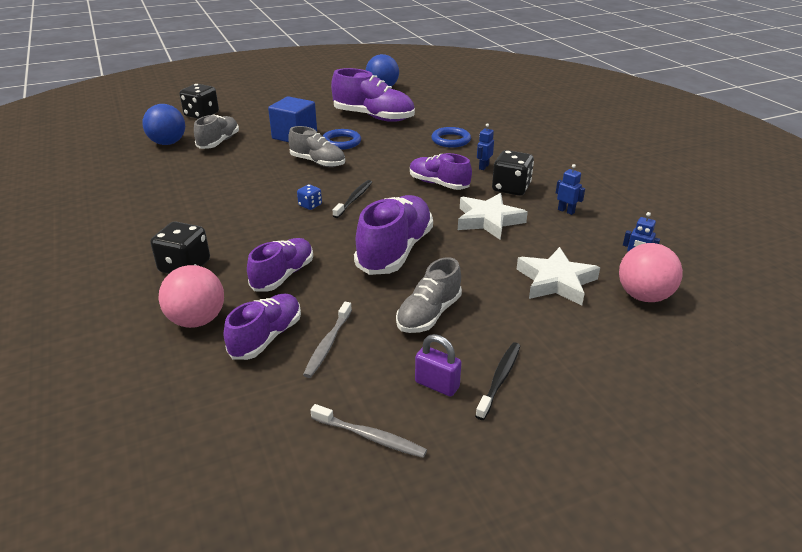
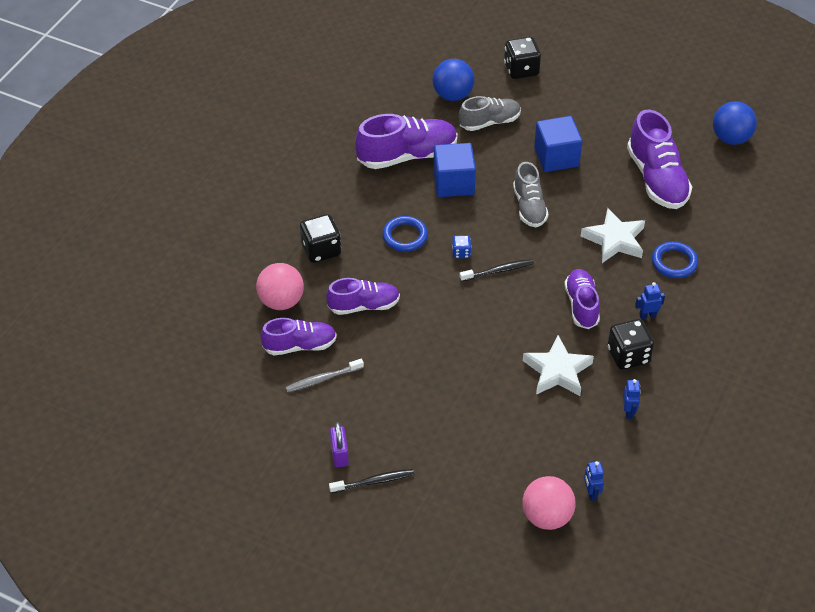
camera: 50 degrees right, 15 degrees up
grey toothbrush [311,404,427,458] -> none
blue ring [323,129,361,150] -> blue ring moved to [382,216,428,252]
purple shoe [354,195,433,275] -> purple shoe moved to [355,114,458,169]
grey shoe [396,257,462,333] -> none
white star [517,247,600,306] -> white star moved to [581,208,645,263]
none -> blue cube [433,143,476,197]

